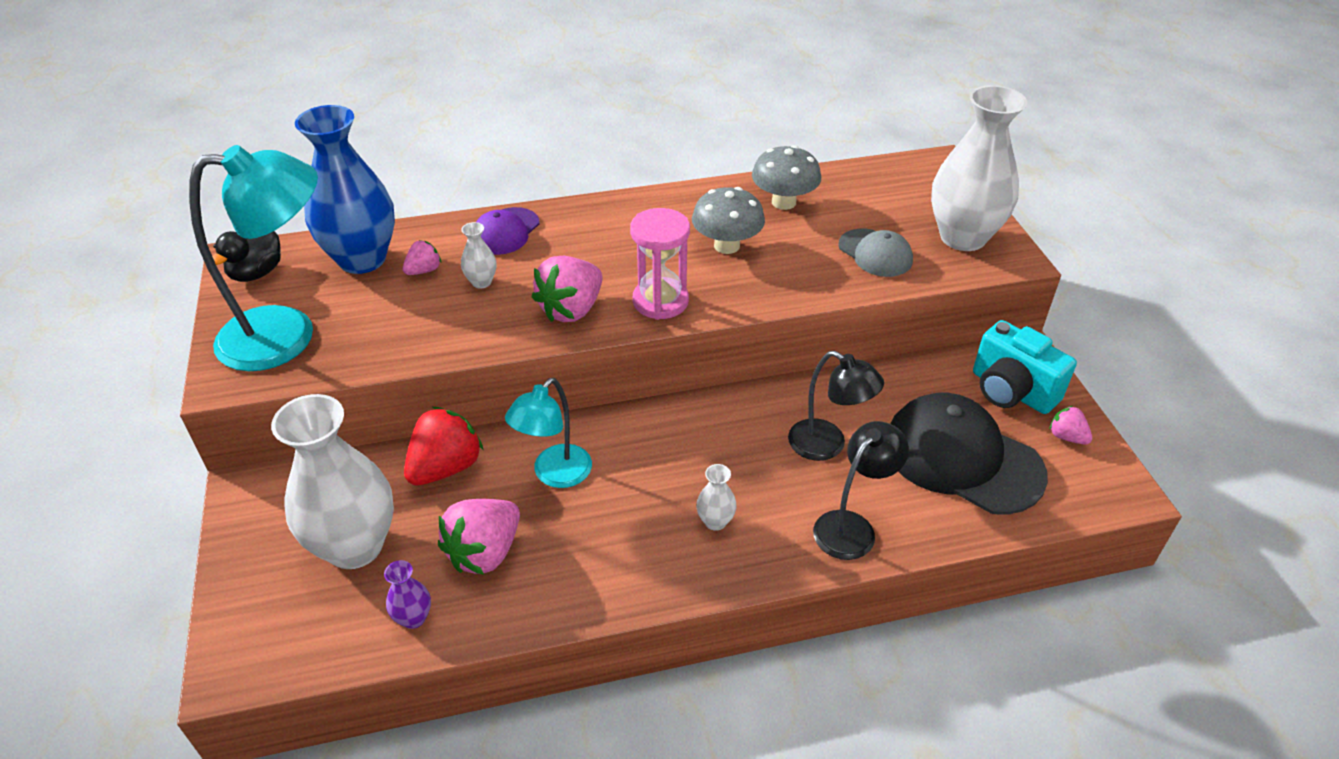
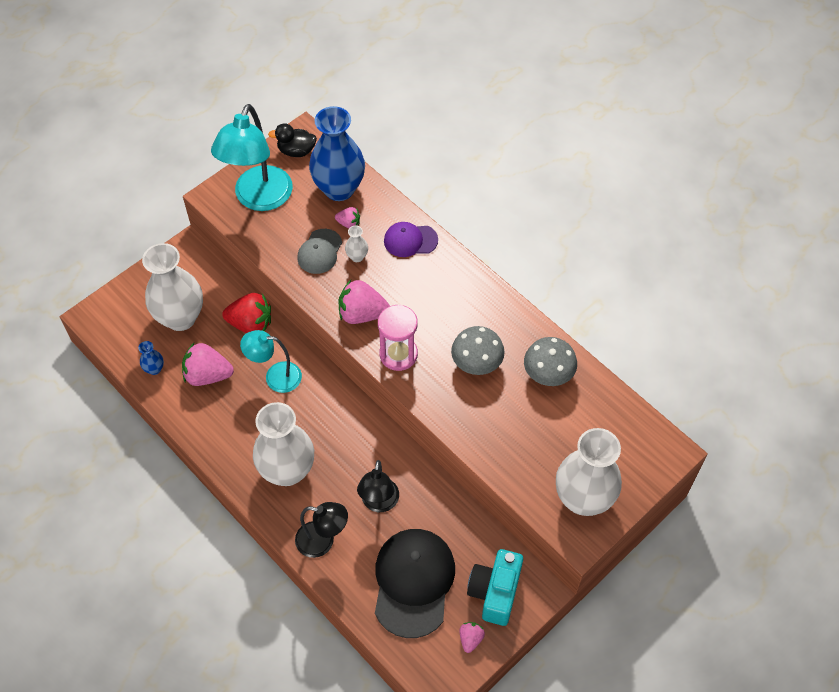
camera: 60 degrees right, 15 degrees up
turquoise lamp [189,145,318,371] -> turquoise lamp turned 60 degrees clockwise [211,104,293,211]
purple vase [384,560,431,629] -> blue vase [138,341,164,375]
white vase [696,464,737,531] -> white vase [253,402,314,486], size x2.45
grey cap [838,229,913,277] -> grey cap moved to [297,229,342,274]

